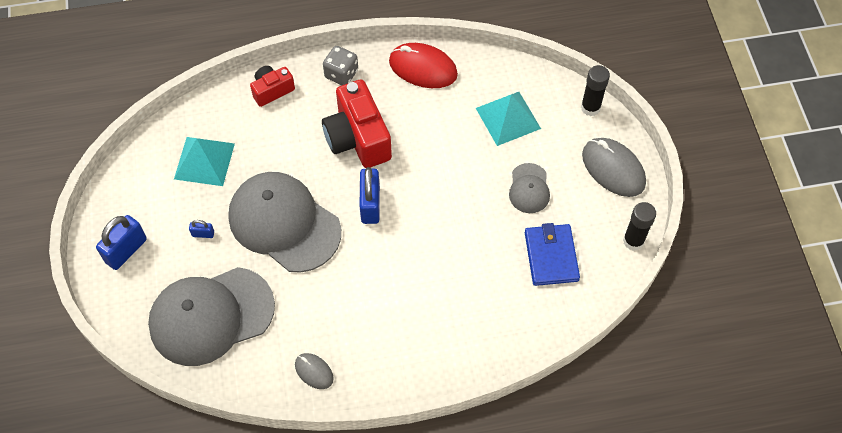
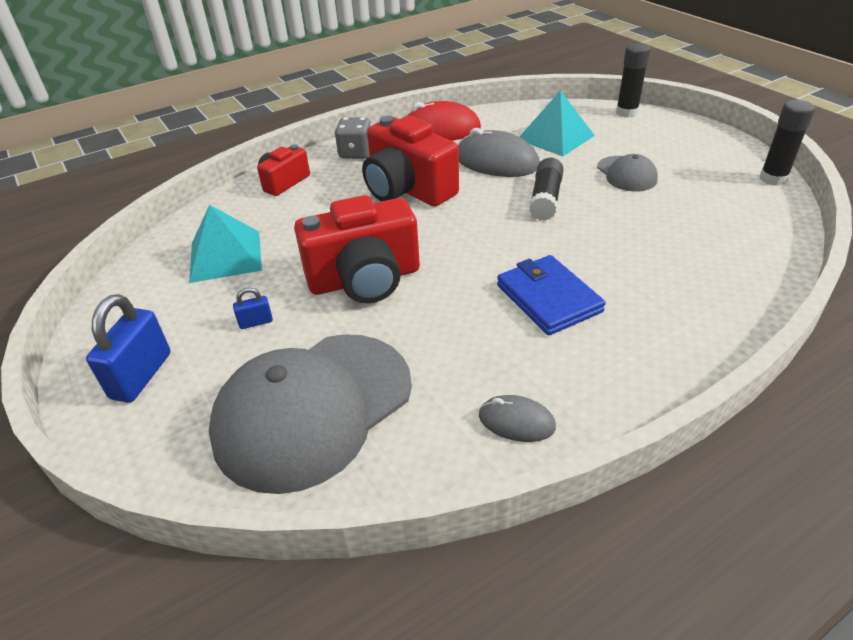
camera: 20 degrees left, 20 degrees down
grey cap [228,172,341,273] -> red camera [294,195,420,303]
blue padlock [359,167,380,224] -> none
blue wallet [525,223,580,286] -> blue wallet moved to [497,255,606,335]
grey mouse [582,138,646,197] -> grey mouse moved to [458,128,540,177]
none -> black glue stick [529,158,564,221]

